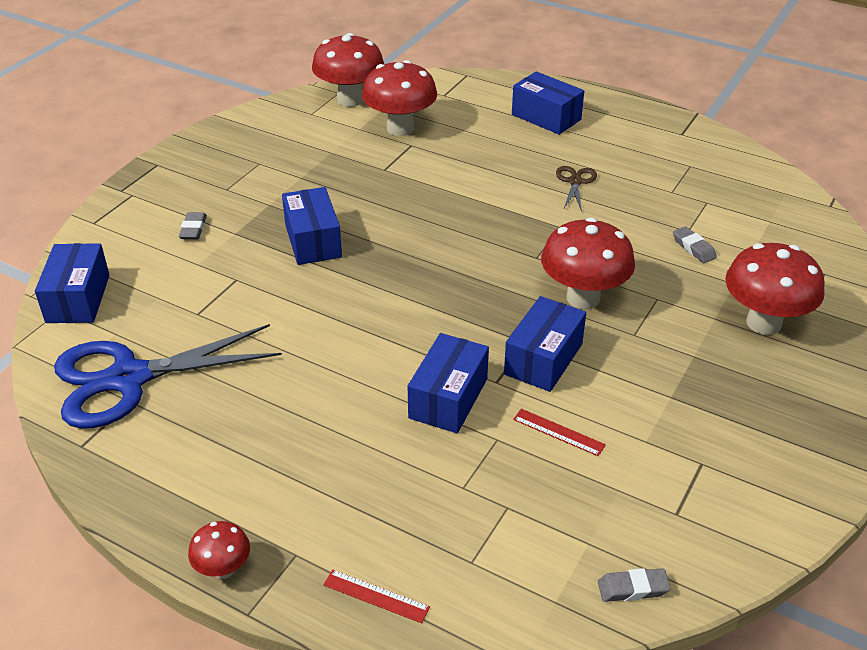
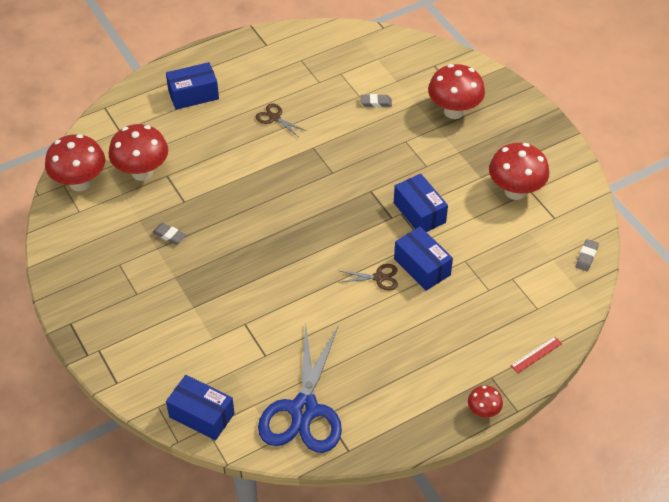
camera: 60 degrees left, 10 degrees up
grey eraser [179,212,207,240] -> grey eraser moved to [152,223,186,245]
blue box [282,187,342,265] -> none
red ruler [513,409,606,456] -> none
red mushroom [541,217,635,309] -> red mushroom moved to [489,143,549,200]
none -> brown scissors [338,264,398,290]

